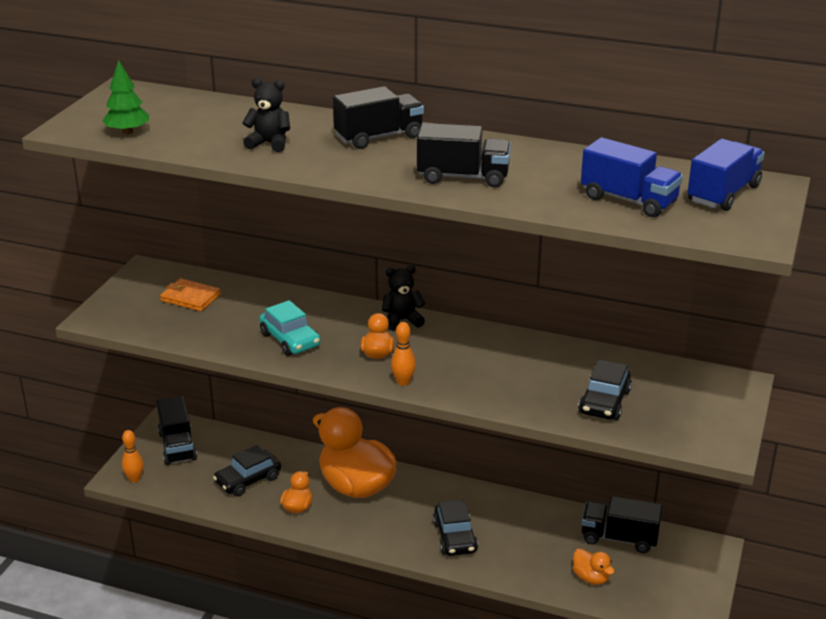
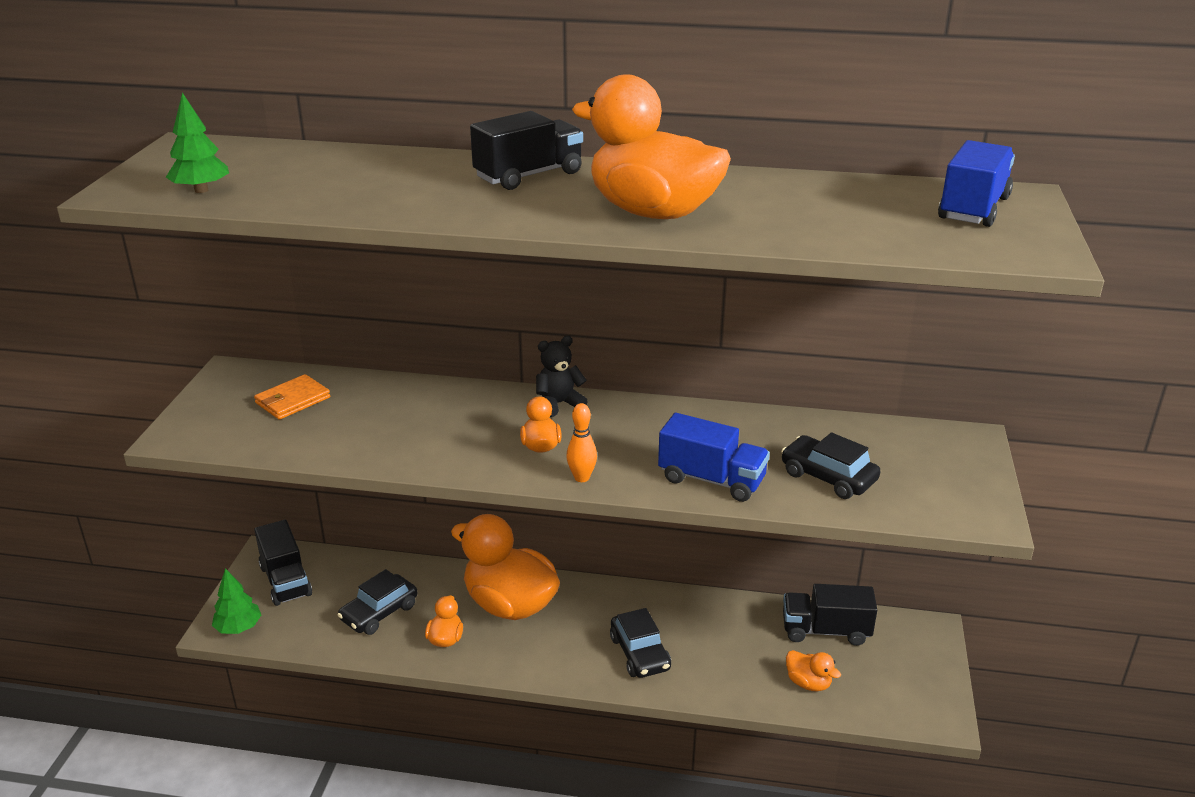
camera: 10 degrees left, 0 degrees up
orange bowling pin [122,430,144,483] -> green tree [212,568,261,634]
orange wallet [160,278,221,311] -> orange wallet turned 60 degrees counterclockwise [254,374,330,420]
black teddy bear [242,78,290,152] -> none
turquoise car [259,300,321,356] -> none
black truck [417,123,511,188] -> orange duck [572,74,731,219]
black car [578,360,632,420] -> black car turned 120 degrees clockwise [781,432,881,499]
blue truck [581,137,683,217] -> blue truck moved to [658,413,770,502]

